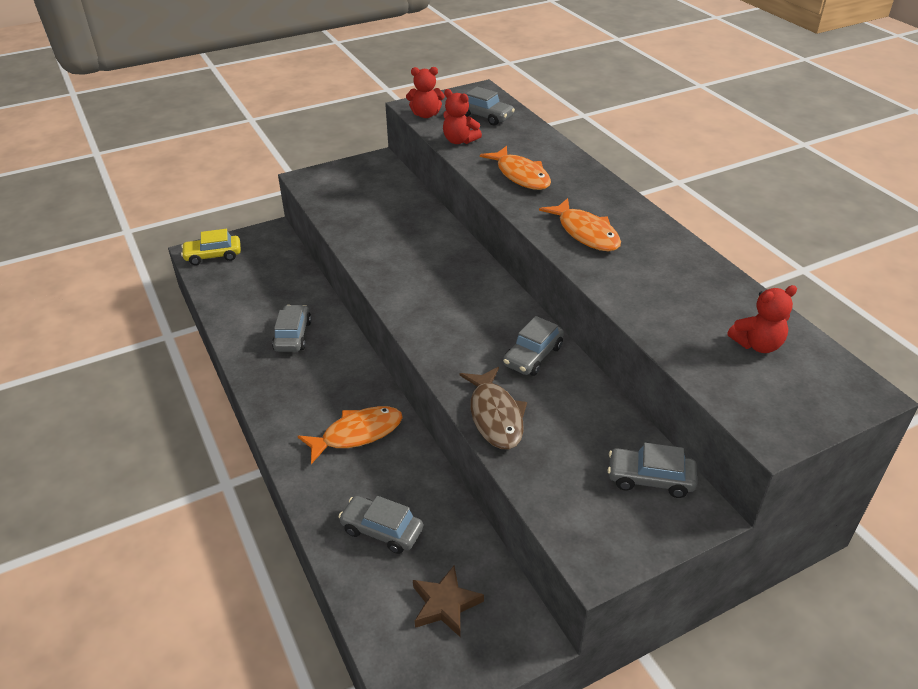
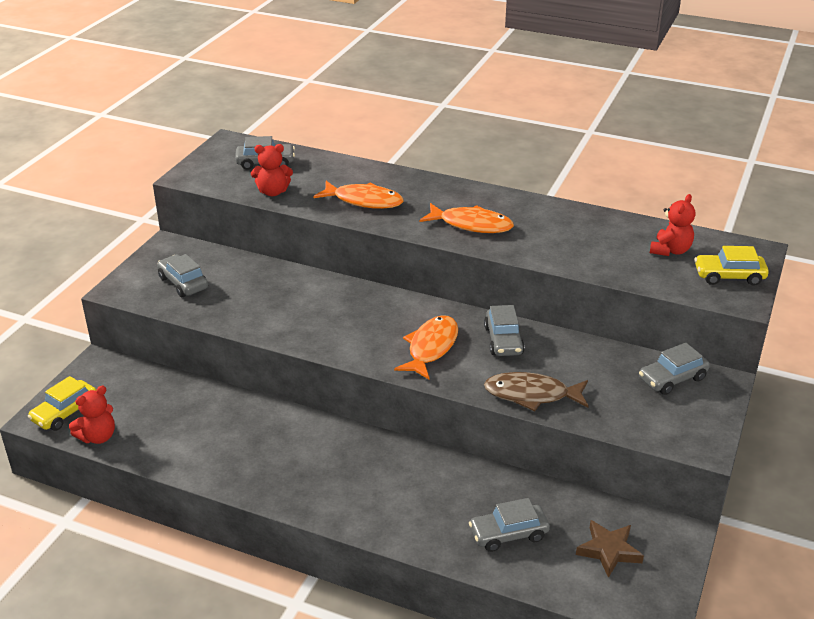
camera: 40 degrees left, 5 degrees down
grey car [272,305,311,352] -> grey car moved to [157,254,208,297]
orange fish [298,406,403,464] -> orange fish moved to [394,315,458,380]
red teddy bear [406,67,445,118] -> red teddy bear moved to [69,386,115,444]
brown fish [460,367,527,450] -> brown fish turned 150 degrees clockwise [484,372,589,411]
none -> yellow car [695,246,769,286]

